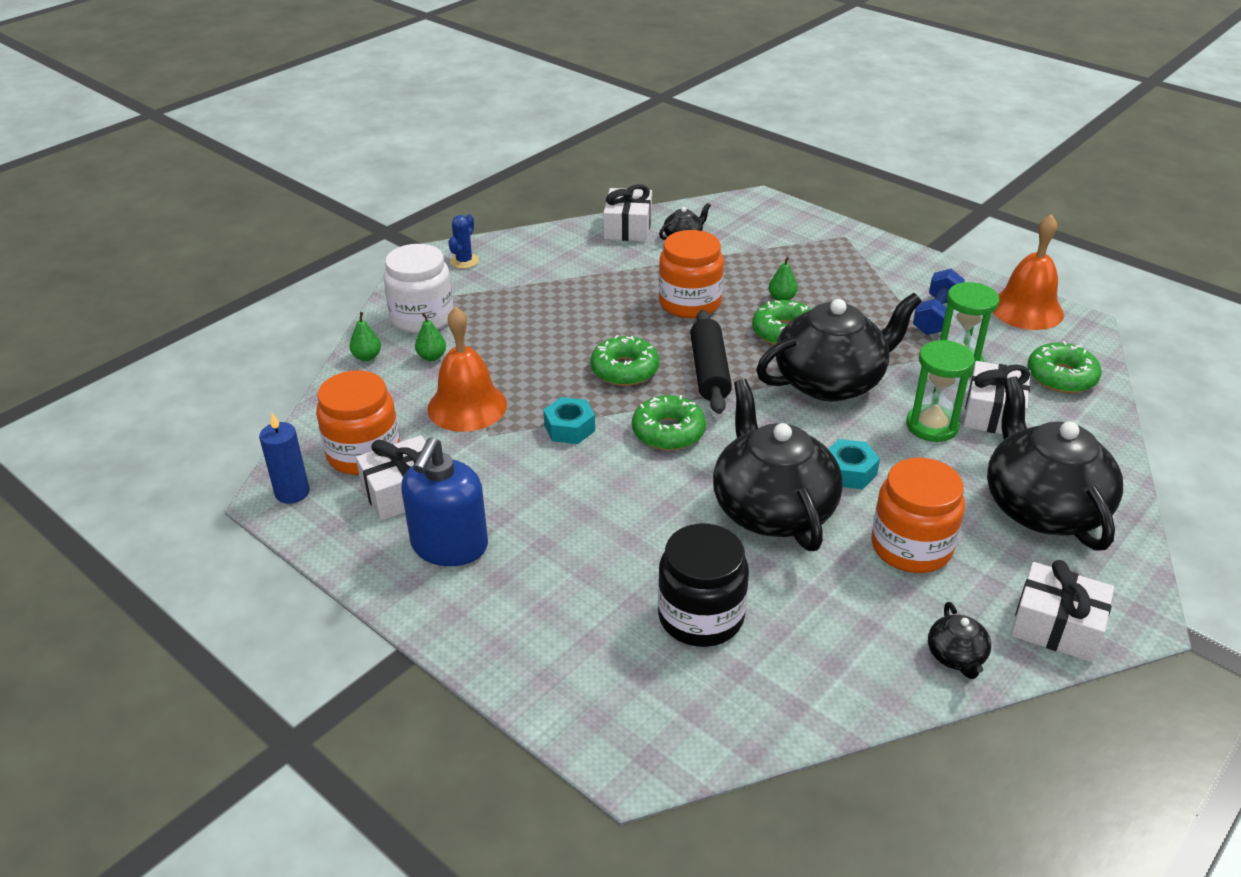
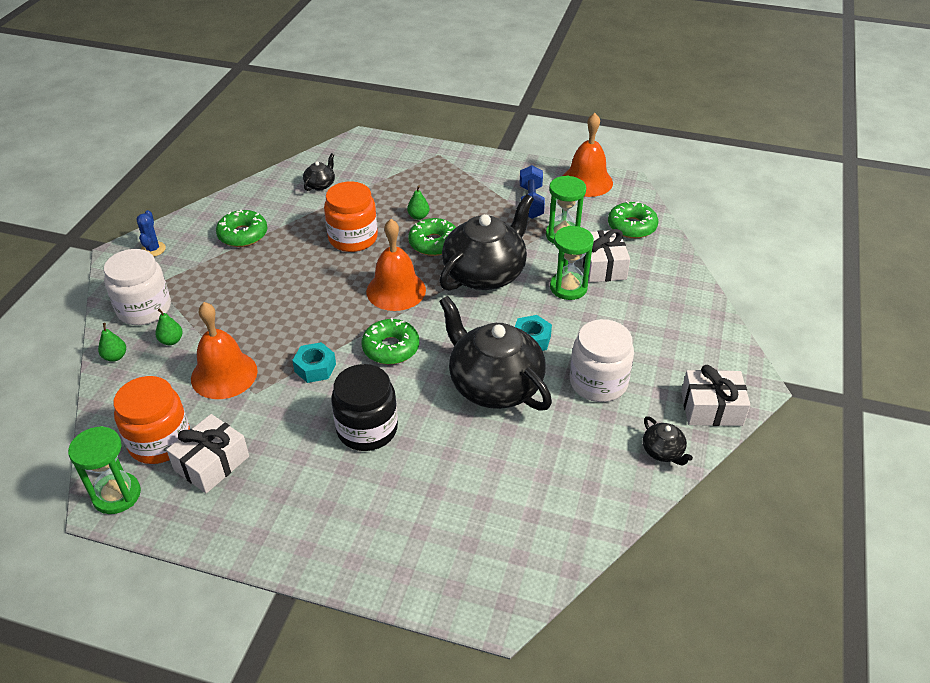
camera: 25 degrees left, 5 degrees up
blue candle [259,413,310,504] -> green hourglass [68,426,141,514]
blue soap dispenser [401,437,488,566] -> none
green donut [590,335,660,386] -> green donut moved to [216,210,267,247]
white gift [603,184,652,242] -> none
black jar [658,523,749,647] -> black jar moved to [331,364,398,451]
black rolling pin [690,310,732,414] -> orange bell [366,219,426,311]
orange jar [871,458,965,573] -> white jar [570,319,634,402]
black teapot [987,377,1123,550] -> none

